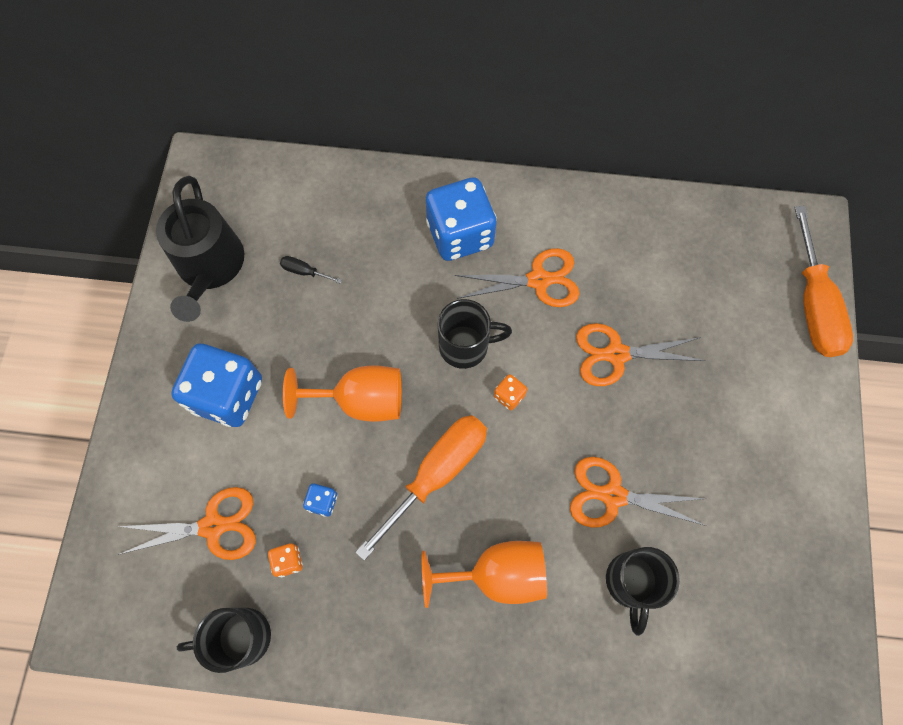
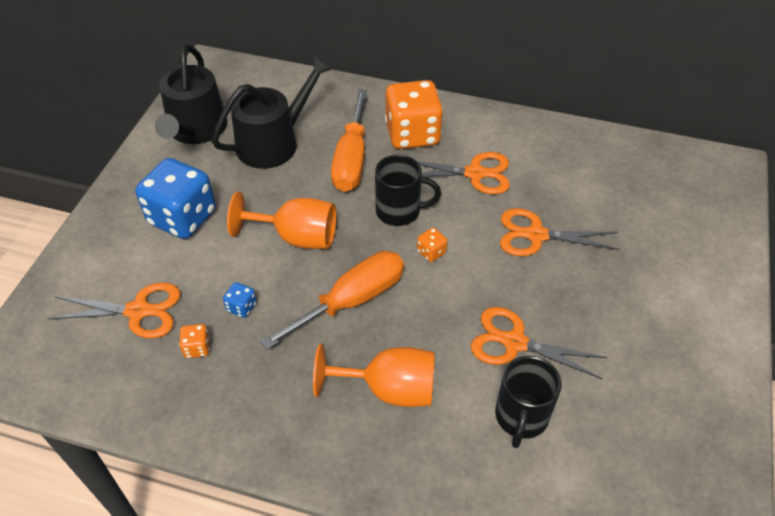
camera: 10 degrees right, 20 degrees down
black mug [177,608,271,673] -> none
black screwdriver [280,256,342,284] -> black watering can [212,56,332,169]
blue dice [426,178,497,261] -> orange dice [385,80,443,149]
orange screwdriver [794,206,853,357] -> orange screwdriver moved to [331,90,367,192]

